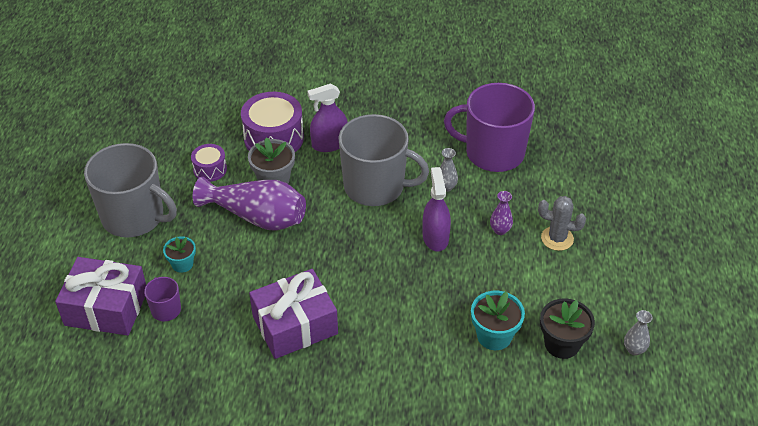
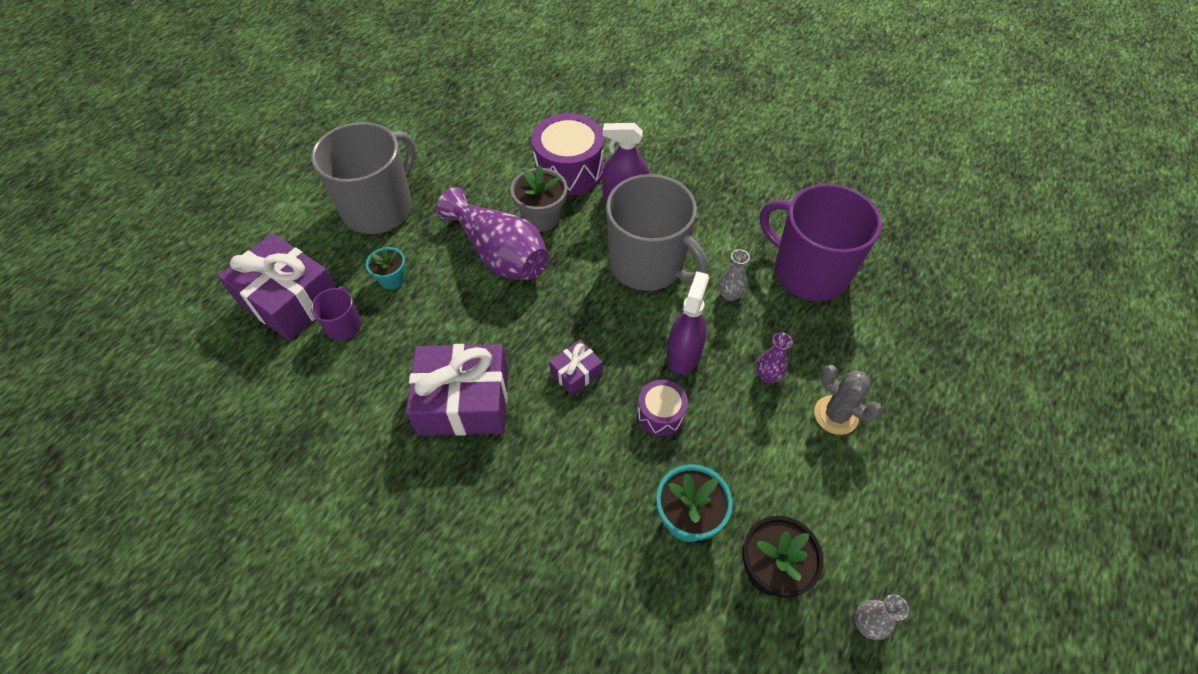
camera: 25 degrees right, 10 degrees up
grey mug [84,143,177,238] -> grey mug turned 105 degrees counterclockwise [311,122,416,234]
purple drum [191,144,227,182] -> purple drum moved to [637,380,688,436]
none -> purple gift [549,340,602,396]

